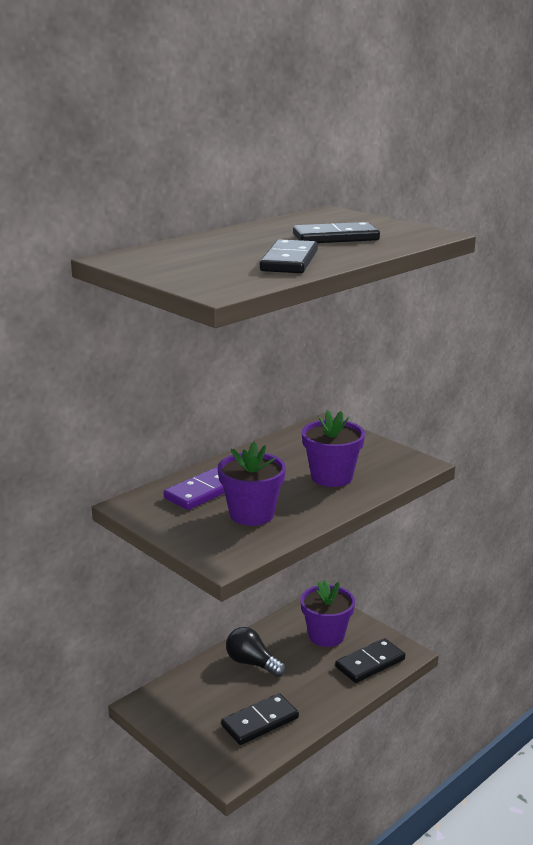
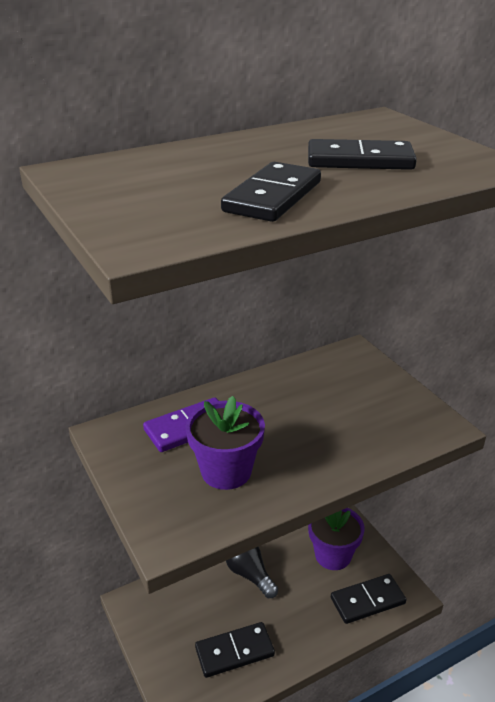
camera: 15 degrees right, 10 degrees up
purple flower pot [302,410,365,487] -> none

